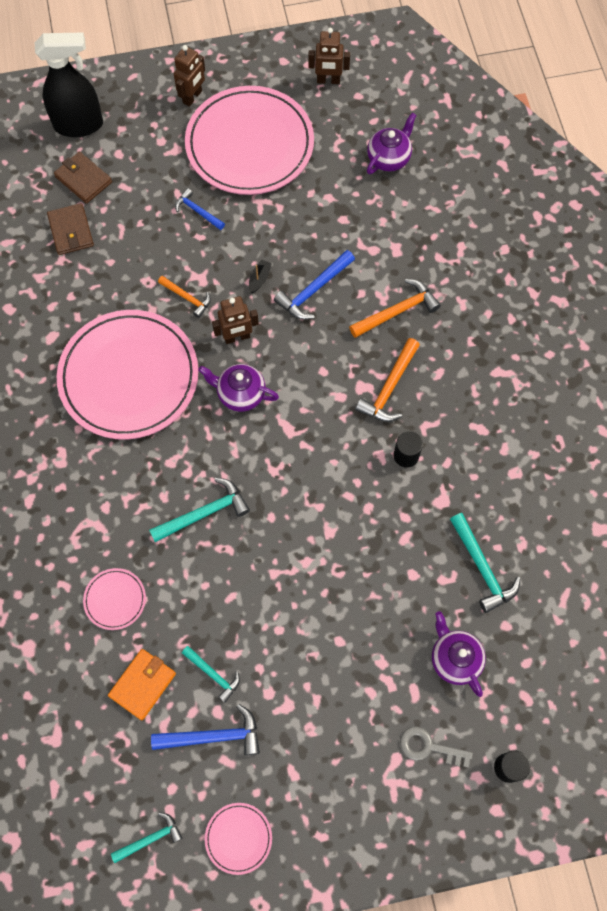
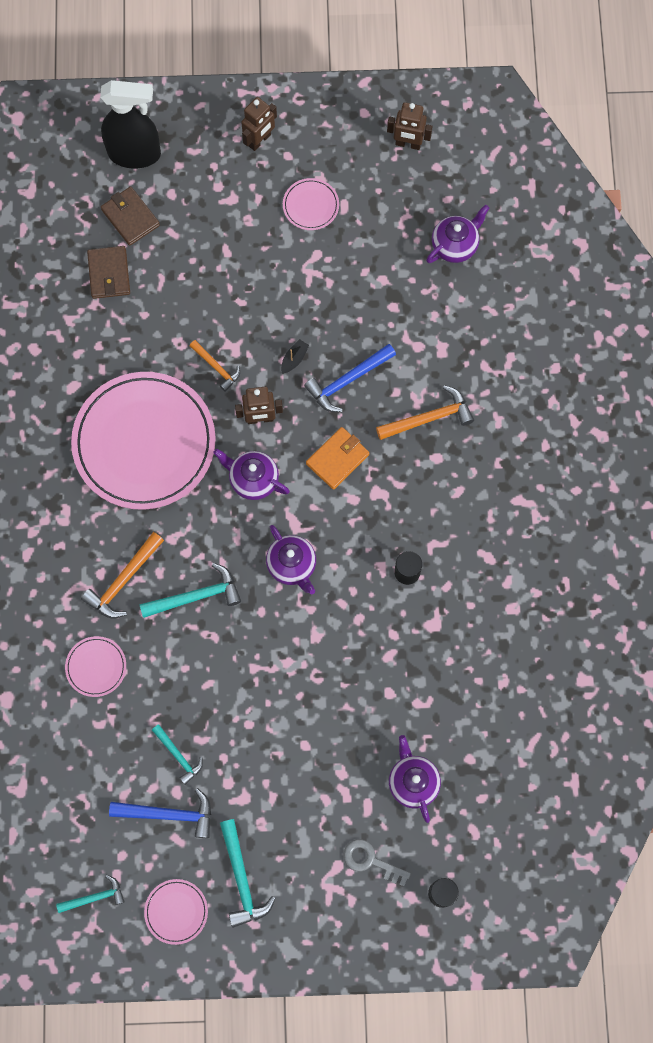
camera: 10 degrees right, 5 degrees up
orange wallet [108,649,176,720] -> orange wallet moved to [306,427,369,490]
blue hammer [175,188,225,230] -> none
pink plate [185,86,314,195] -> pink plate [283,178,339,230], size x0.41
orange hammer [355,338,420,422] -> orange hammer moved to [81,532,164,618]
turquoise hammer [450,513,521,613] -> turquoise hammer moved to [220,819,275,928]
none -> purple teapot [266,525,316,594]

